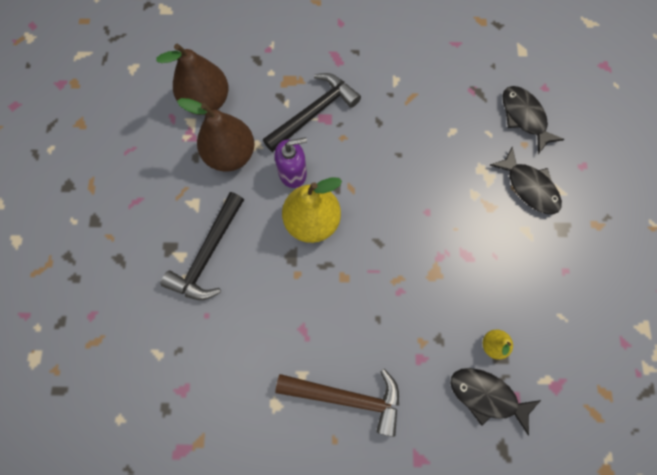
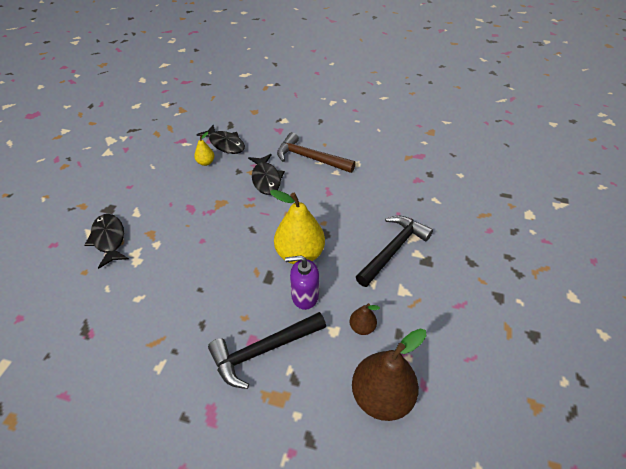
camera: 165 degrees left, 25 degrees down
brown pear [177,98,255,172] -> brown pear [350,303,380,335], size x0.48
black fish [503,86,565,154] -> black fish moved to [248,154,285,195]

